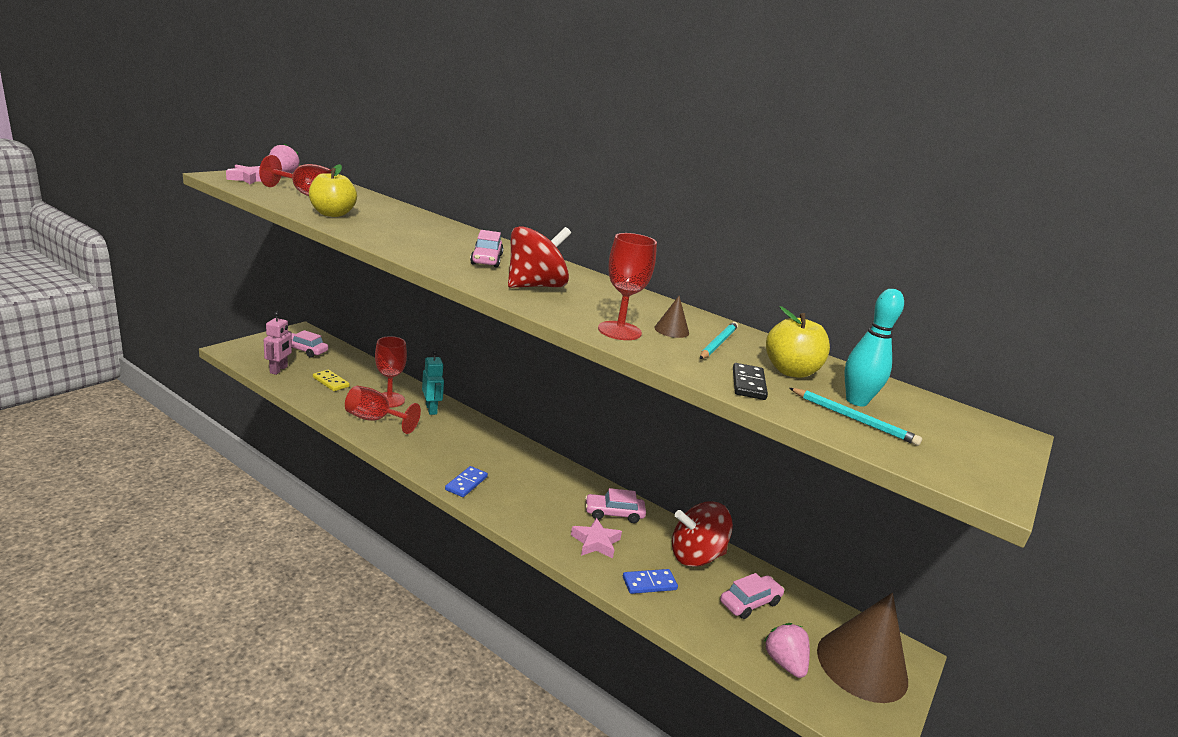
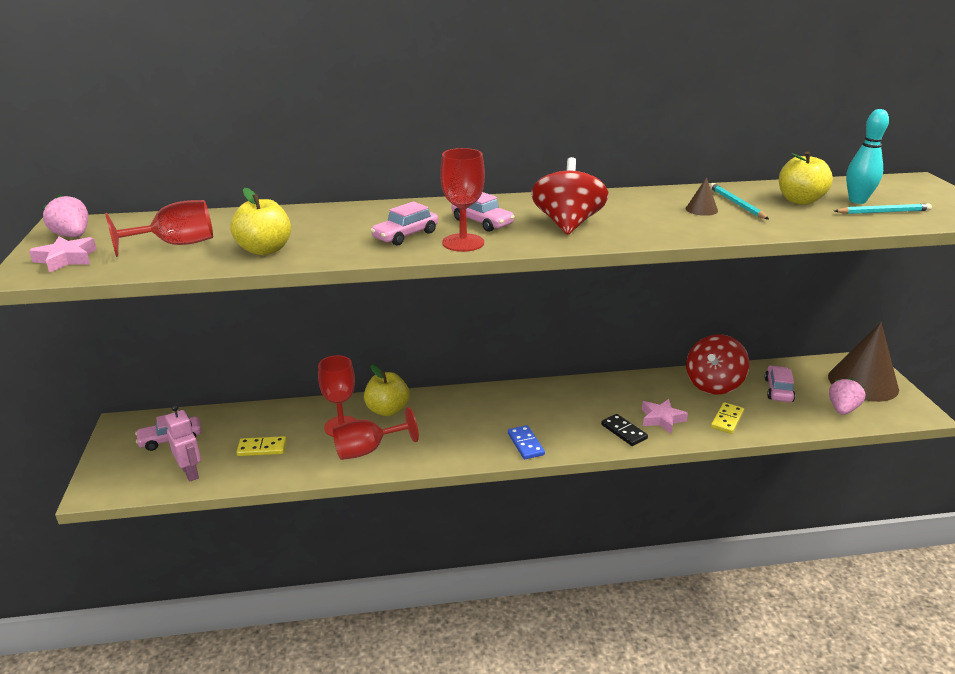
camera: 40 degrees left, 5 degrees up
turquoise robot [422,350,444,415] -> yellow apple [364,365,410,416]
pink car [585,488,646,523] -> pink car moved to [370,201,438,246]
red goblet [598,233,657,340] -> red goblet moved to [440,148,485,252]
blue domino [623,569,678,594] -> yellow domino [711,402,744,434]
black domino [733,363,768,400] -> black domino moved to [601,414,648,446]
pink strawberry [764,623,810,678] -> pink strawberry turned 90 degrees clockwise [829,378,865,415]

